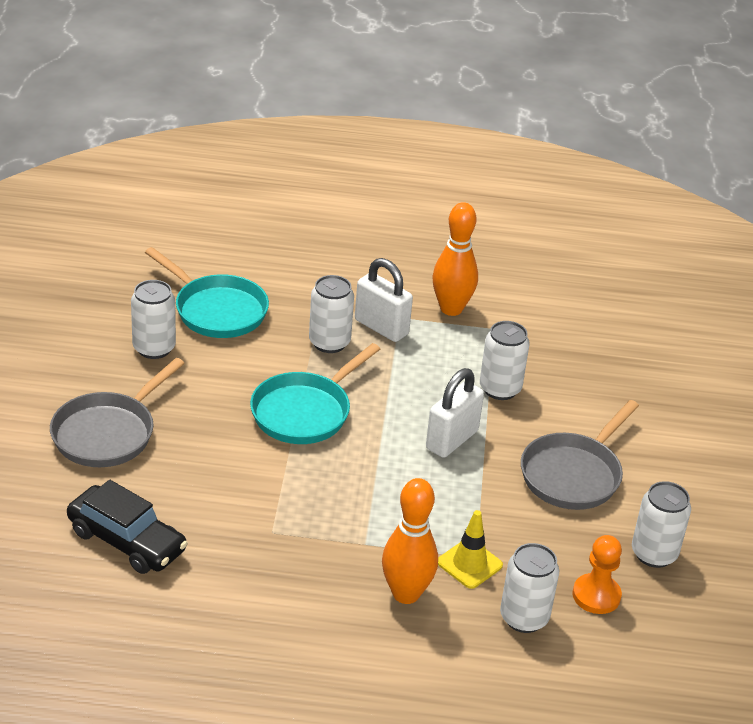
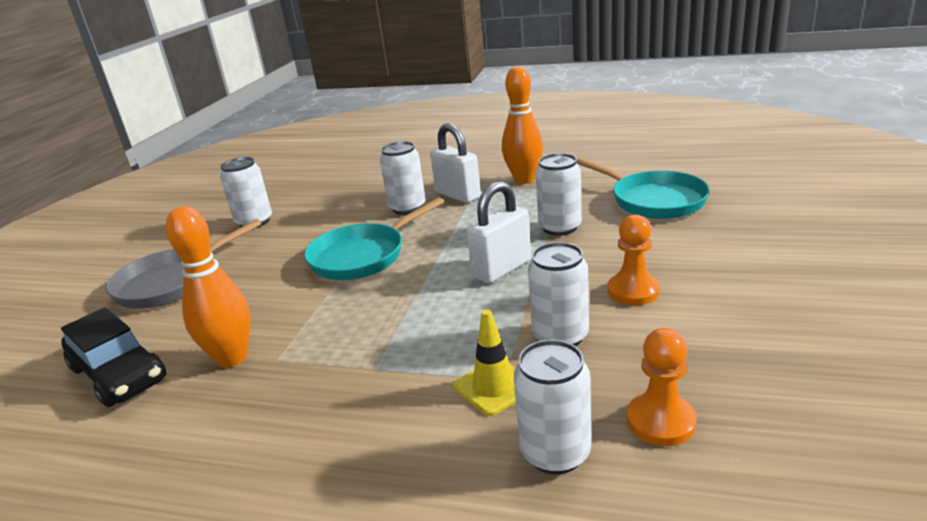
camera: 15 degrees right, 10 degrees down
turquoise pan [145,247,269,338] -> turquoise pan moved to [577,157,710,219]
orange bowling pin [382,478,438,604] -> orange bowling pin moved to [165,206,251,368]
grey pan [521,400,639,510] -> orange pawn [608,214,660,305]
white can [632,481,691,568] -> white can moved to [528,242,589,346]

